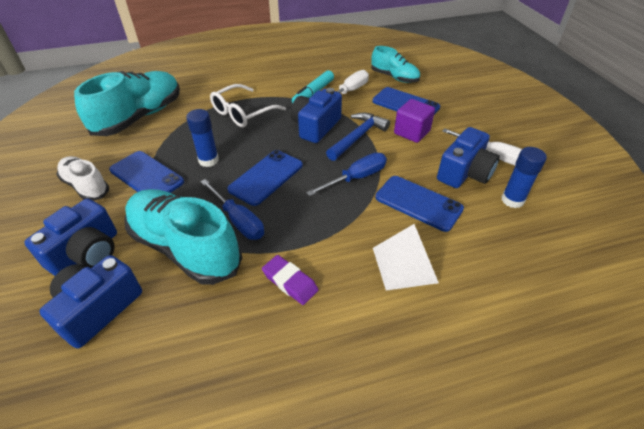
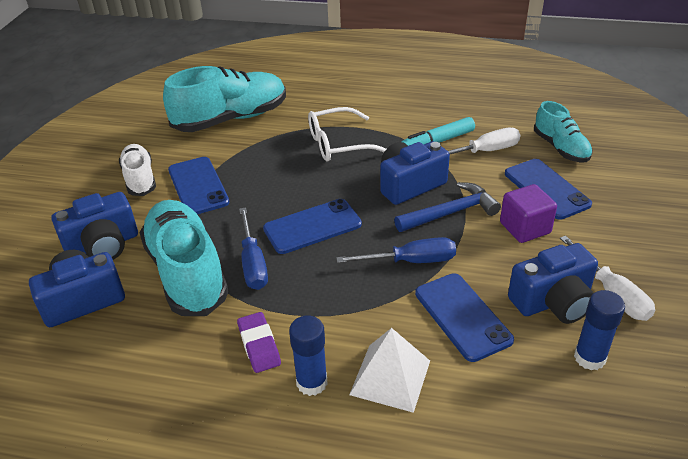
camera: 30 degrees right, 5 degrees down
blue glue stick [186,109,219,167] -> blue glue stick moved to [289,315,328,396]

